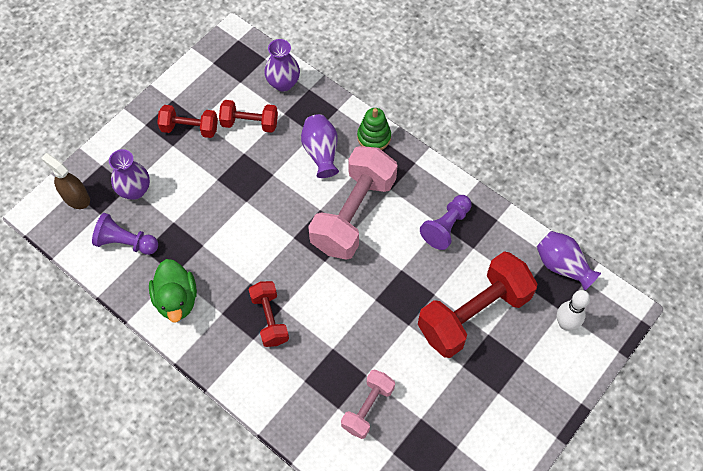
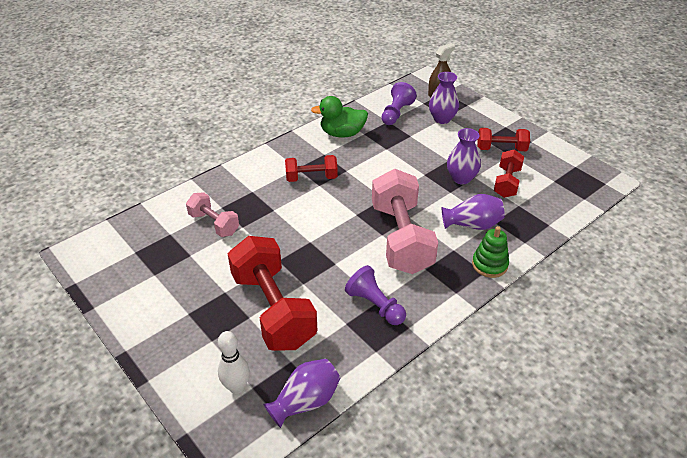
camera: 100 degrees right, 20 degrees down
red dumbbell [157,105,218,138] -> red dumbbell turned 75 degrees clockwise [478,128,530,151]
purple vase [264,39,300,92] -> purple vase moved to [447,128,481,185]
pink dumbbell [308,146,398,260] -> pink dumbbell turned 45 degrees clockwise [372,169,438,274]

